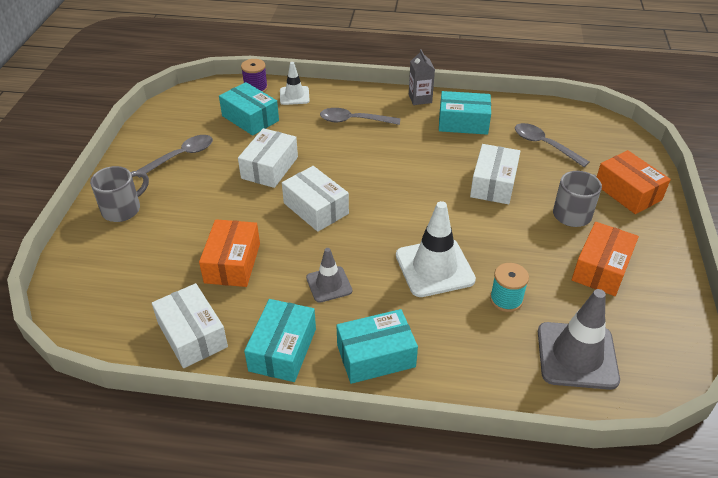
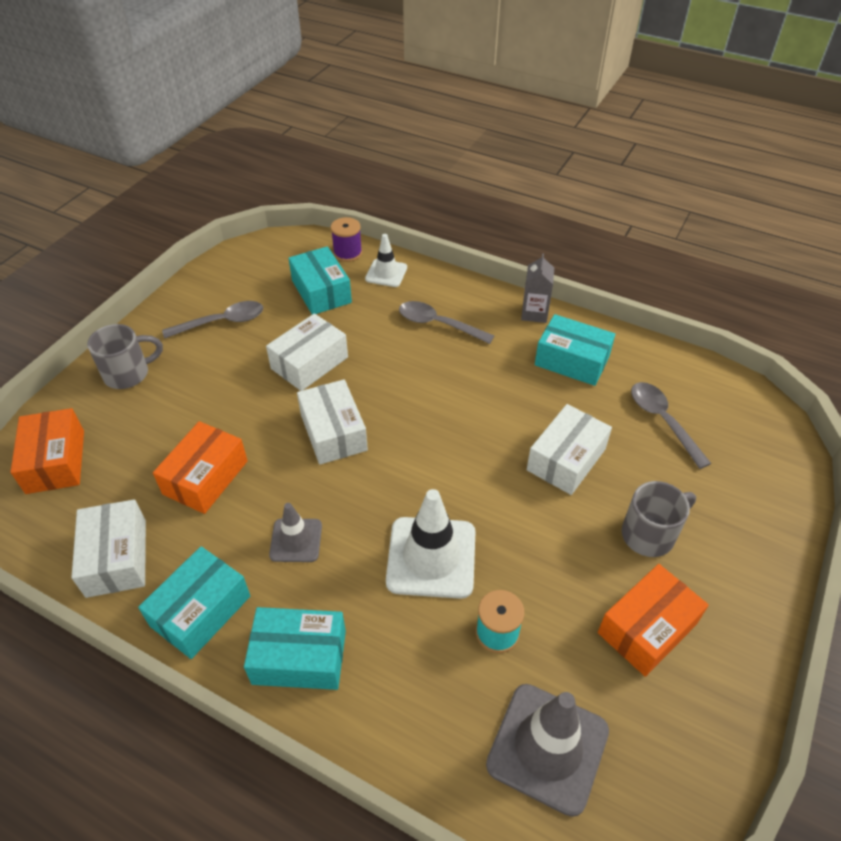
camera: 20 degrees right, 5 degrees up
orange box [597,150,671,214] -> orange box moved to [10,408,84,494]

